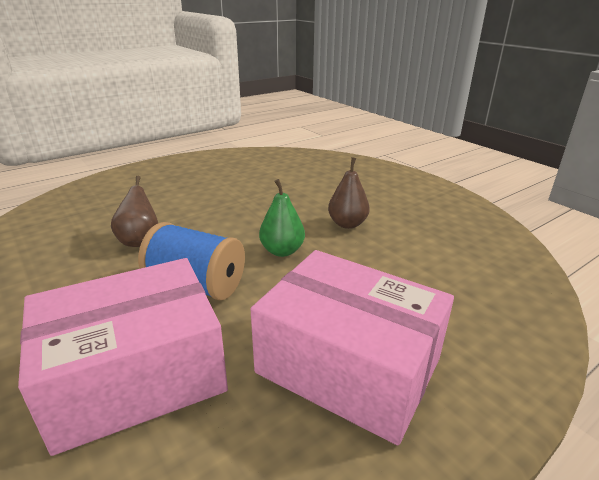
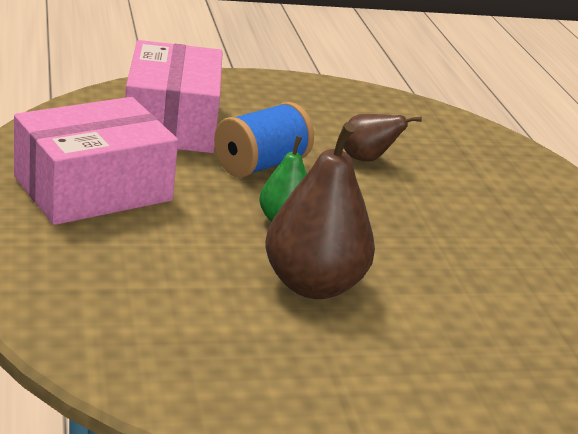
camera: 110 degrees right, 0 degrees up
brown pear [328,157,370,229] -> brown pear [265,122,375,299], size x1.80

